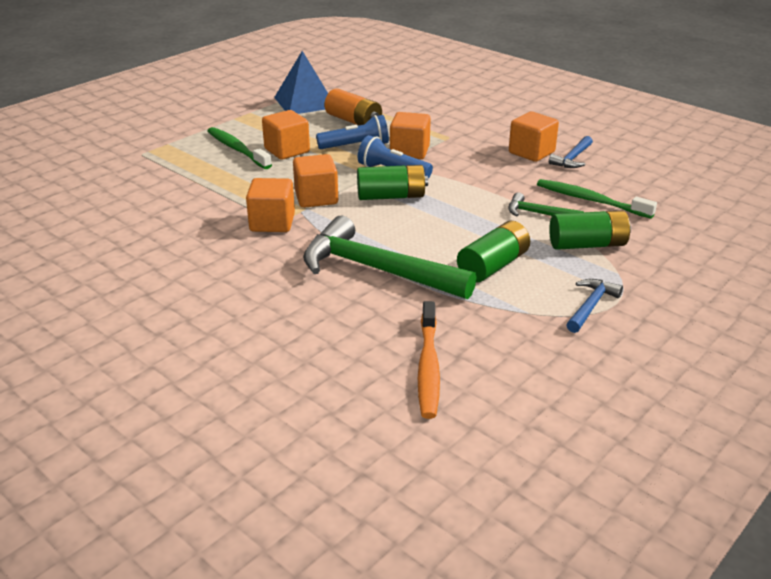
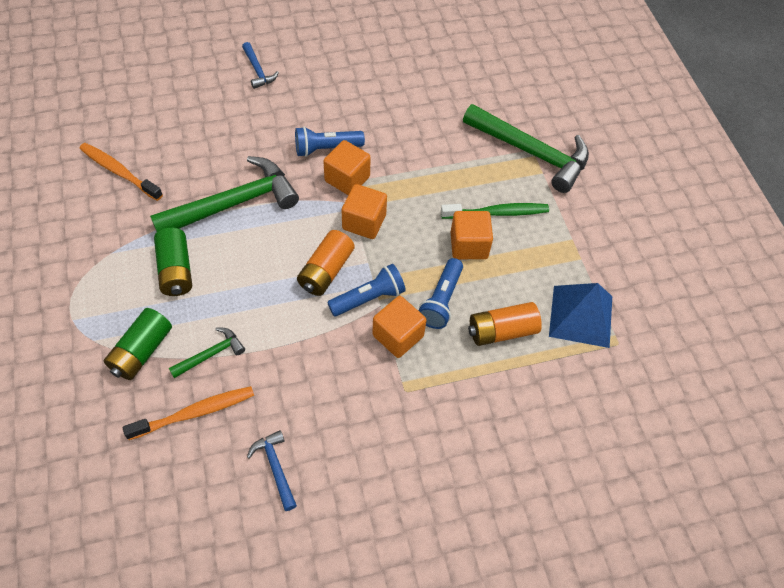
camera: 120 degrees right, 25 degrees up
green battery [357,165,428,200] -> orange battery [297,230,355,296]
orange cube [509,112,559,162] -> none
green toothbrush [537,179,657,219] -> orange toothbrush [123,386,254,440]
blue hammer [566,279,623,333] -> blue hammer moved to [242,42,279,89]
none -> blue flashlight [295,127,365,157]
none -> green hammer [463,104,589,193]

